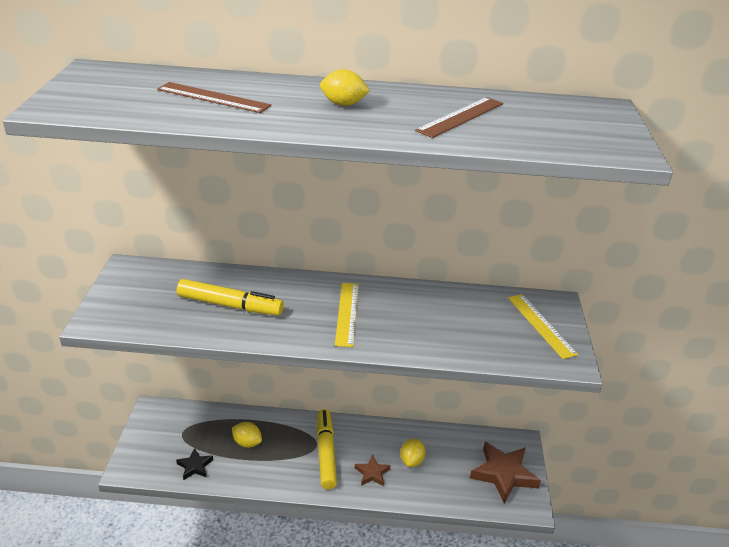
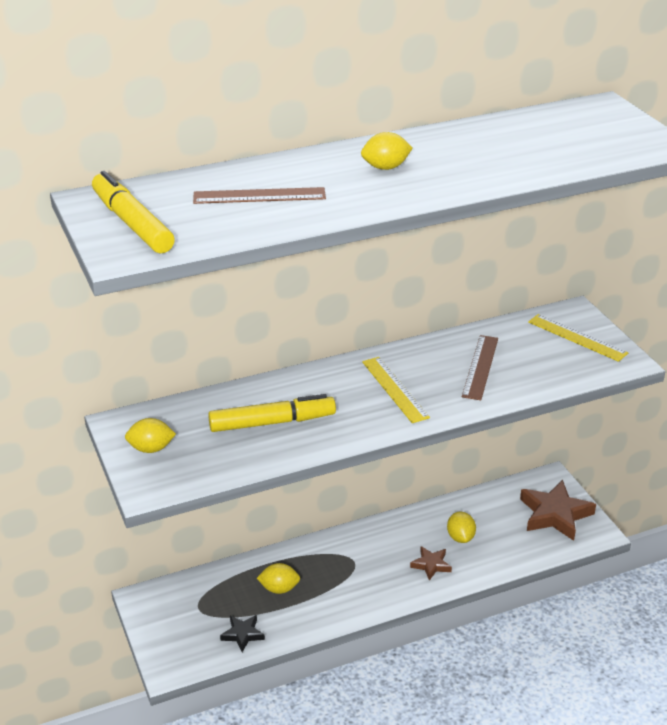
camera: 25 degrees left, 0 degrees up
yellow marker [317,409,337,489] -> yellow marker moved to [92,171,175,253]
brown ruler [415,97,503,138] -> brown ruler moved to [462,335,498,400]
none -> yellow lemon [125,418,176,453]

